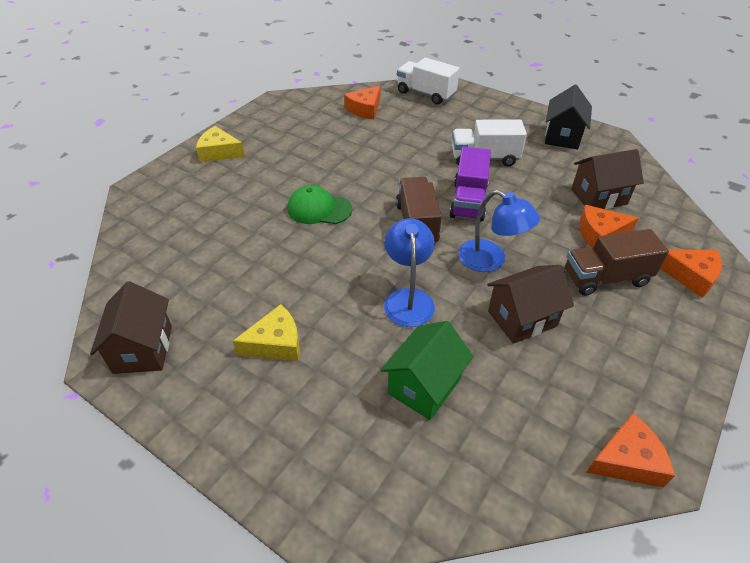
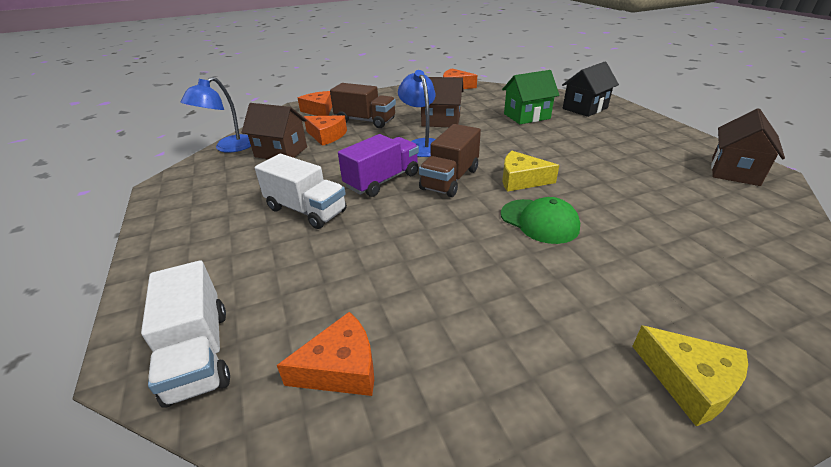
camera: 145 degrees left, 10 degrees down
yellow cheese [233,304,300,361] -> yellow cheese moved to [502,151,559,192]
blue lamp [384,218,435,327] -> blue lamp moved to [181,77,251,153]
black house [545,85,592,149] -> black house moved to [562,62,619,117]

